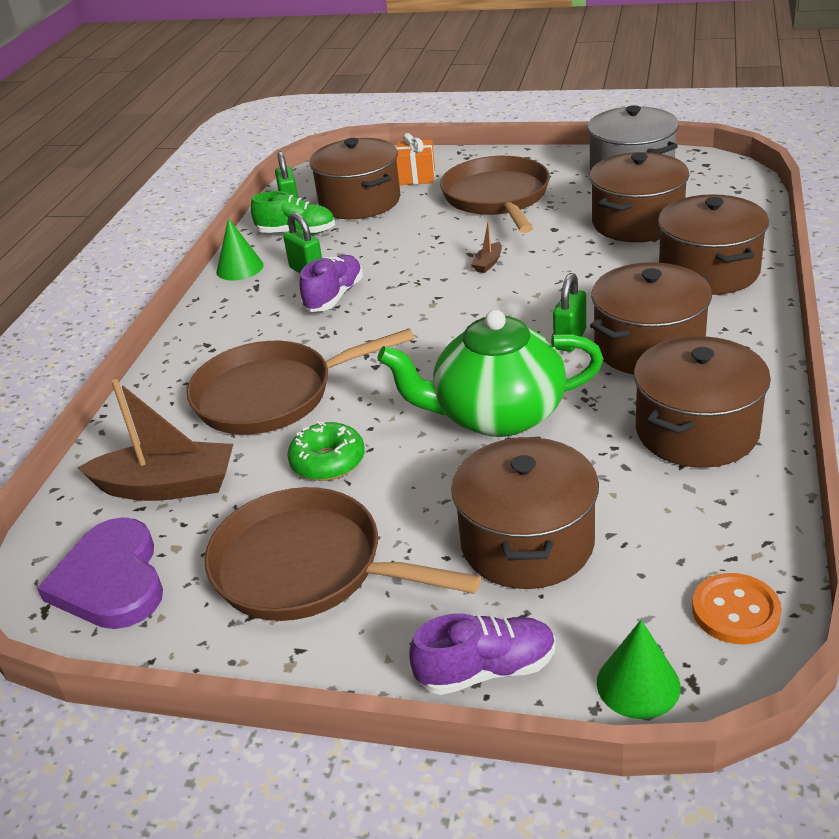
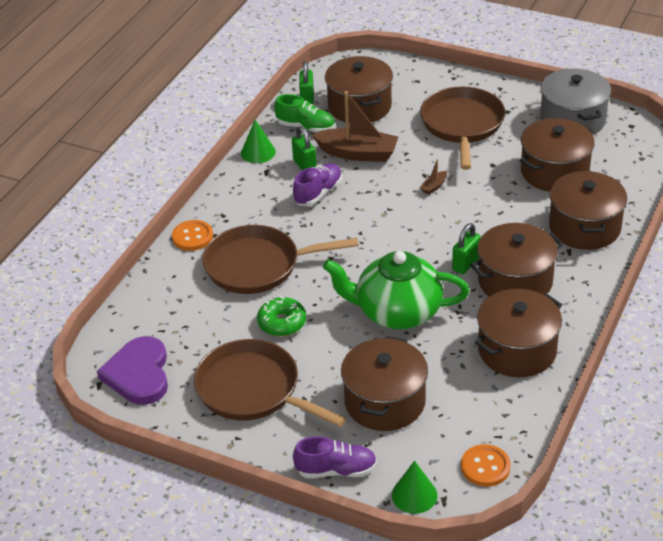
camera: 10 degrees right, 5 degrees up
brown boat [77,379,233,501] -> brown boat moved to [312,91,398,162]
orange gift [396,133,435,185] -> none
none -> orange button [172,220,213,251]

